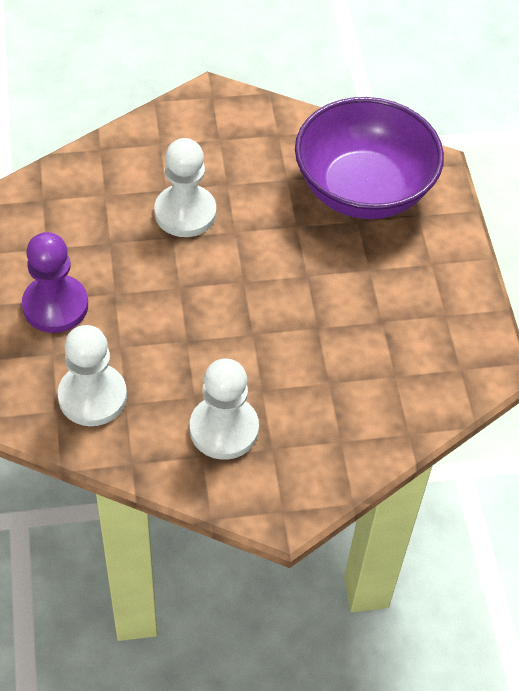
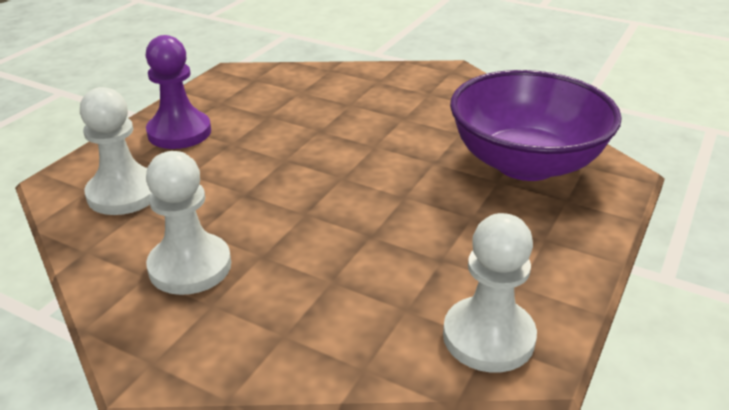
camera: 40 degrees right, 20 degrees down
white pawn [154,138,216,237] -> white pawn moved to [443,213,537,373]

